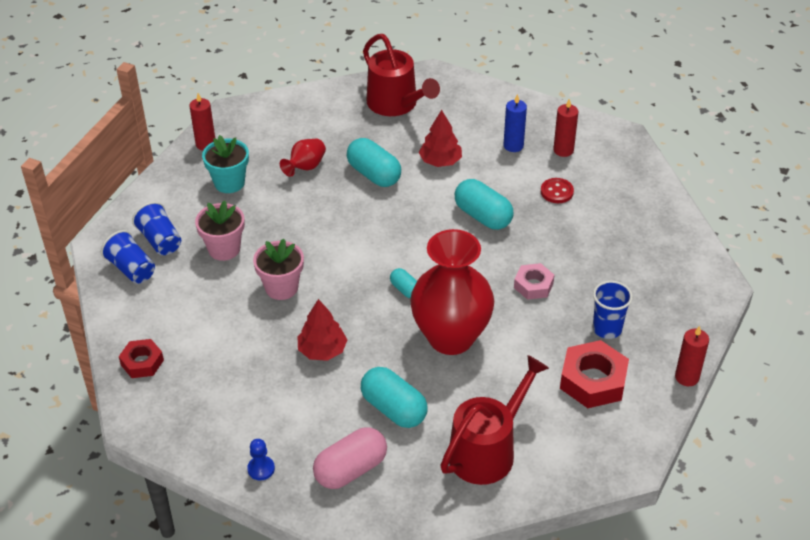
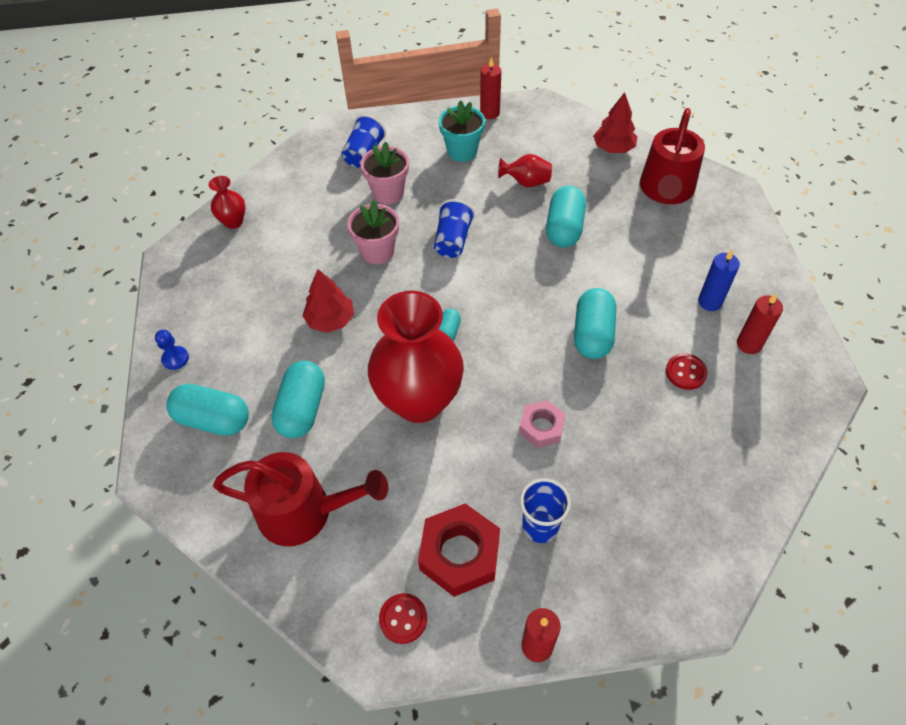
camera: 55 degrees right, 10 degrees up
blue cup [101,230,155,284] -> blue cup moved to [434,199,475,258]
red nut [119,339,164,378] -> red vase [209,176,246,229]
pink capsule [313,427,387,489] -> turquoise capsule [166,384,249,436]
red tree [419,110,462,167] -> red tree moved to [593,92,637,153]
none -> red button [379,593,427,644]

